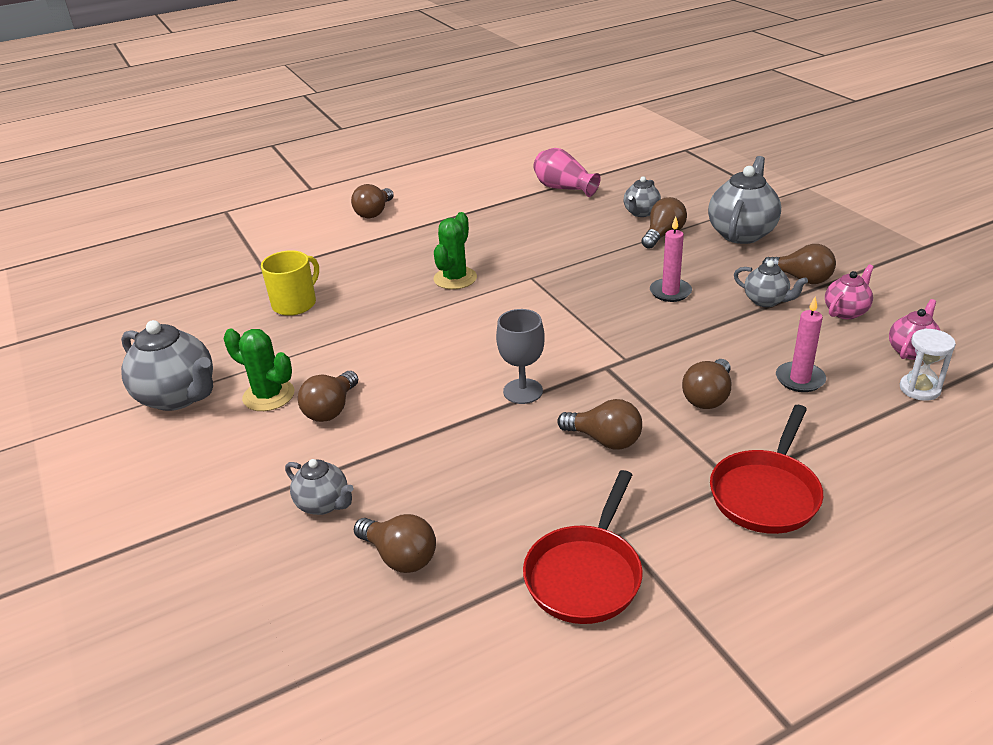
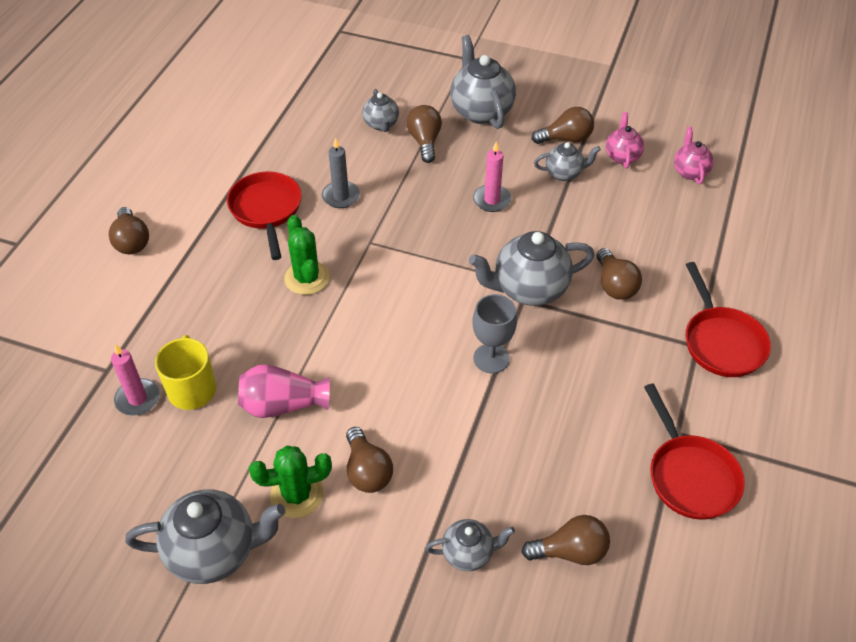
camera: 45 degrees left, 15 degrees up
pink vase [533,148,601,197] -> pink vase moved to [238,364,330,418]
brown light bulb [557,399,642,450] -> none
pink candle [776,297,826,392] -> pink candle moved to [111,344,160,416]
white hourglass [900,329,956,401] -> none
none -> red pan [227,172,302,260]
none -> grey candle [322,137,360,208]
none -> grey teapot [469,231,594,306]

